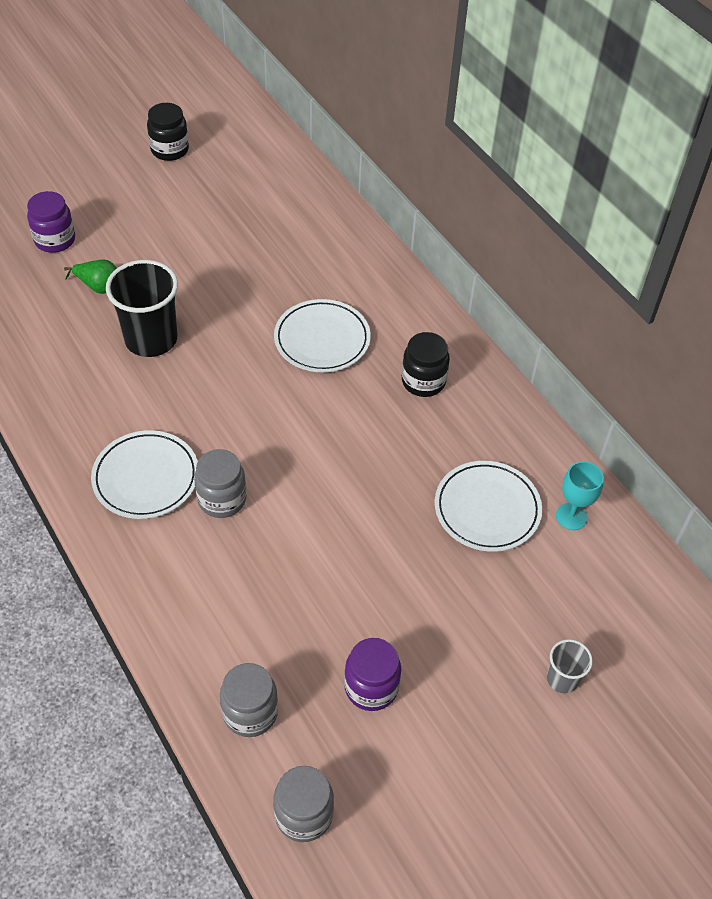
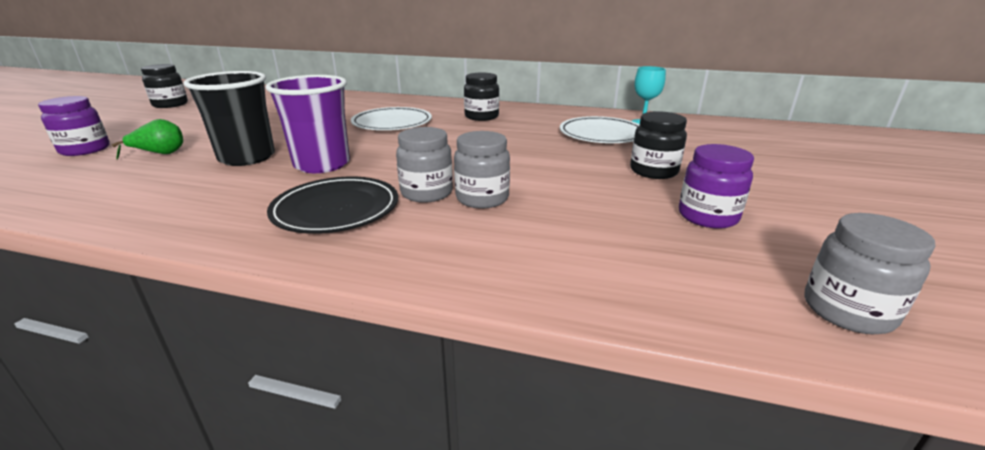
camera: 40 degrees left, 25 degrees down
white plate [91,430,198,519] -> black plate [267,177,398,234]
grey jar [220,663,278,737] -> grey jar moved to [454,131,510,209]
grey cup [547,639,593,693] -> none
none -> purple cup [266,75,350,173]
none -> black jar [630,111,687,179]

